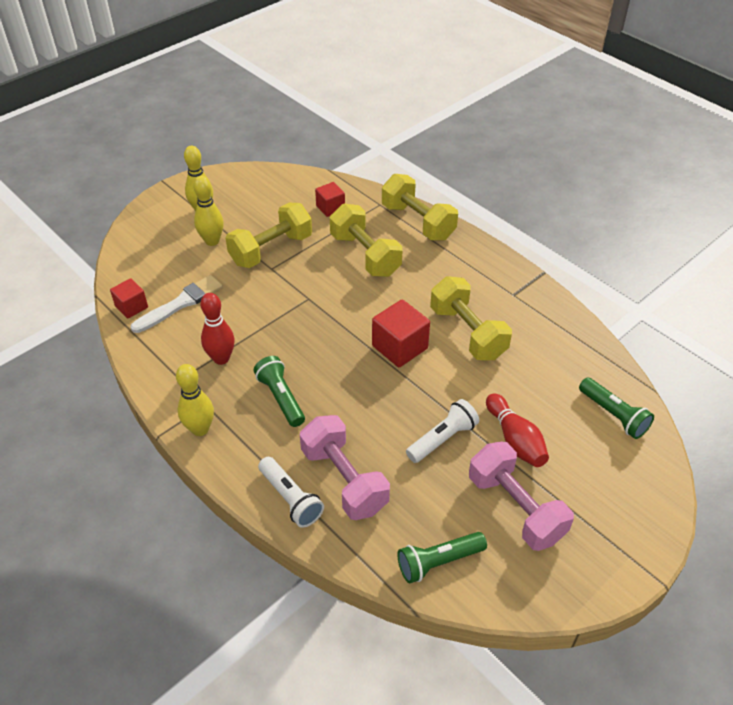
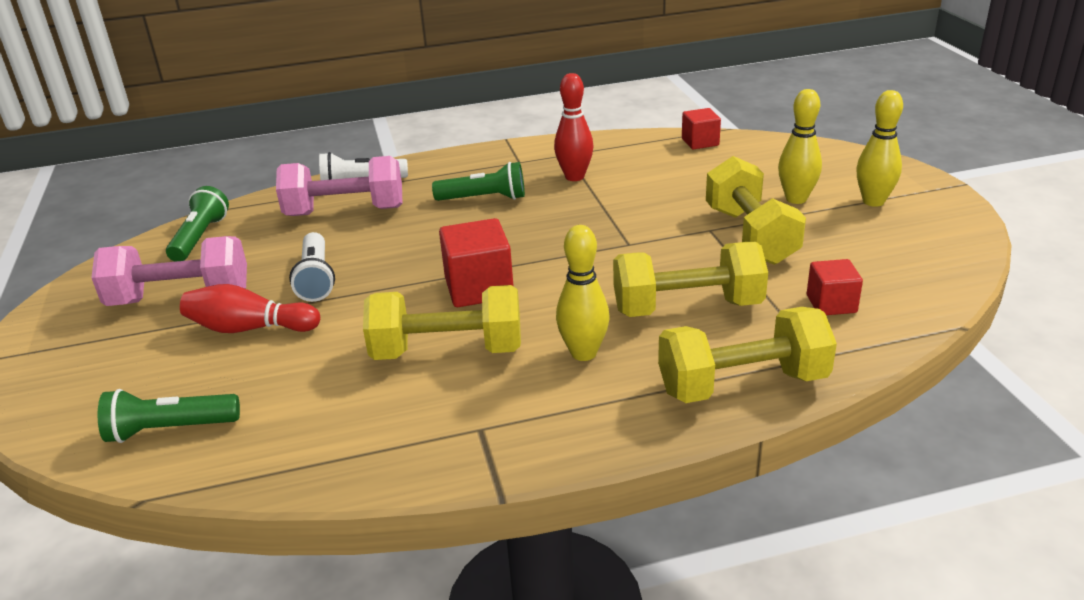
camera: 120 degrees right, 15 degrees down
white brush [130,275,223,333] -> none
yellow bowling pin [176,364,214,436] -> yellow bowling pin moved to [556,225,610,361]

